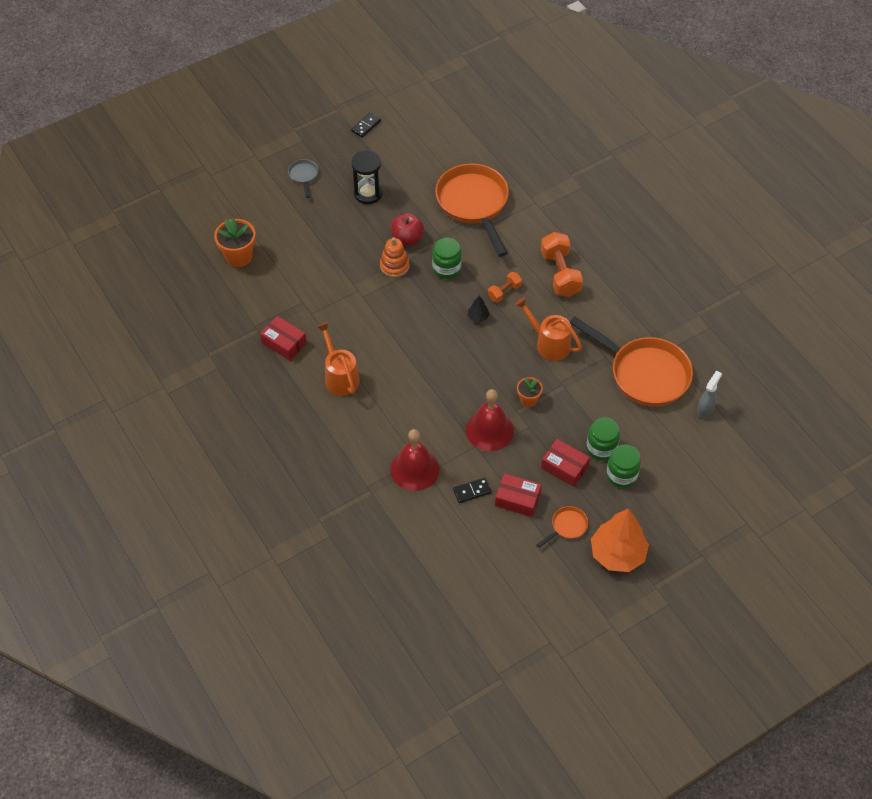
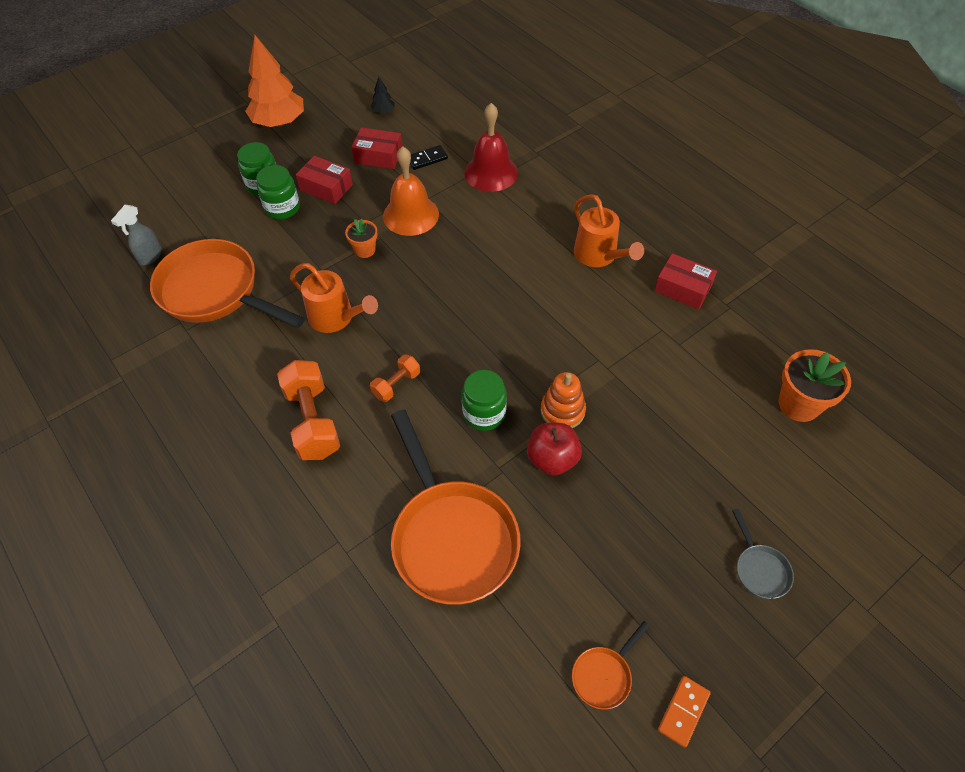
camera: 175 degrees right, 0 degrees up
black domino [351,113,381,138] -> orange domino [658,676,711,747]
black hourglass [352,150,383,204] -> none
red bell [466,389,514,451] -> orange bell [383,146,439,236]
black tree [468,296,490,322] -> black tree moved to [371,77,395,113]
orange pan [536,506,588,548] -> orange pan moved to [572,621,650,710]

